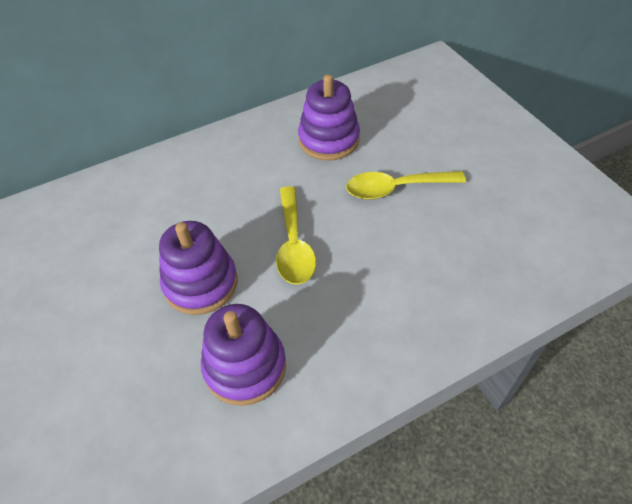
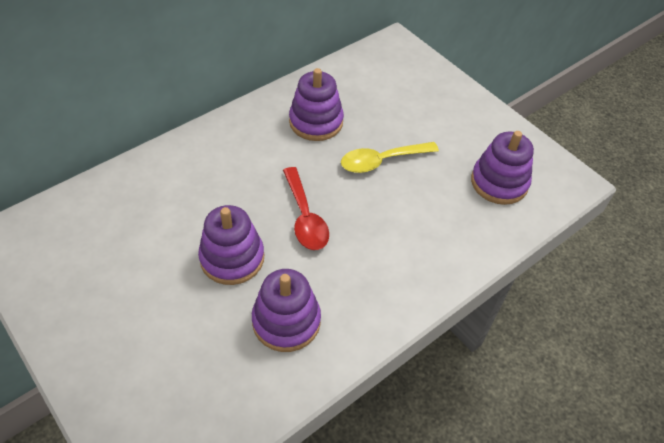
camera: 15 degrees left, 0 degrees up
yellow spoon [276,186,316,284] -> red spoon [283,167,329,250]
none -> purple stacking toy [471,131,534,205]

